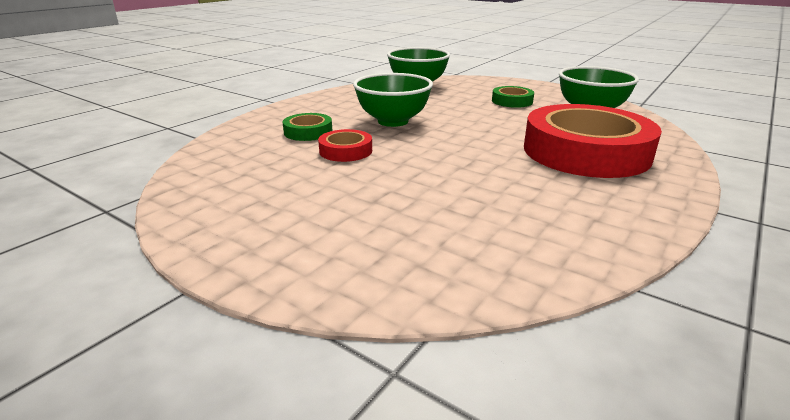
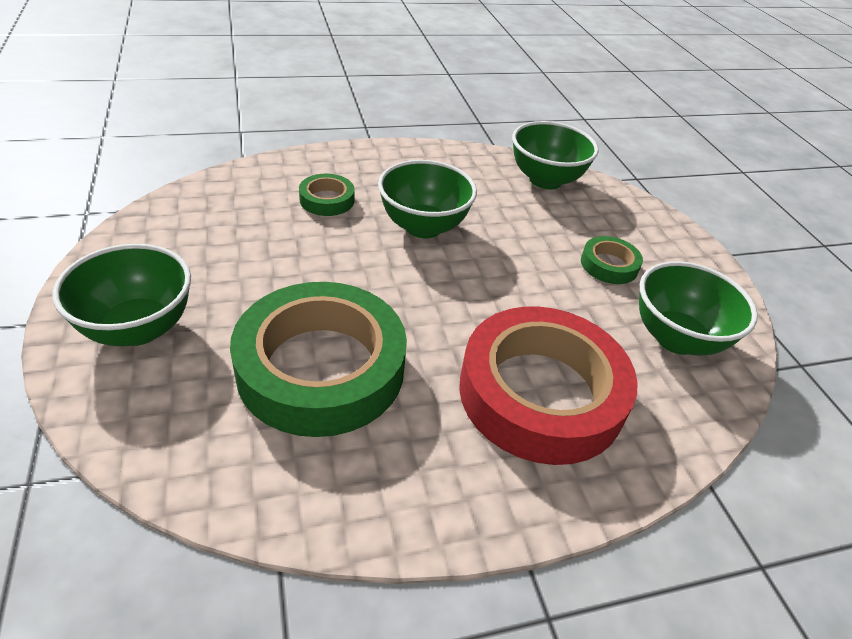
camera: 35 degrees right, 15 degrees up
red tape [318,129,372,162] -> none
none -> green bowl [52,244,191,346]
none -> green tape [230,282,407,437]

